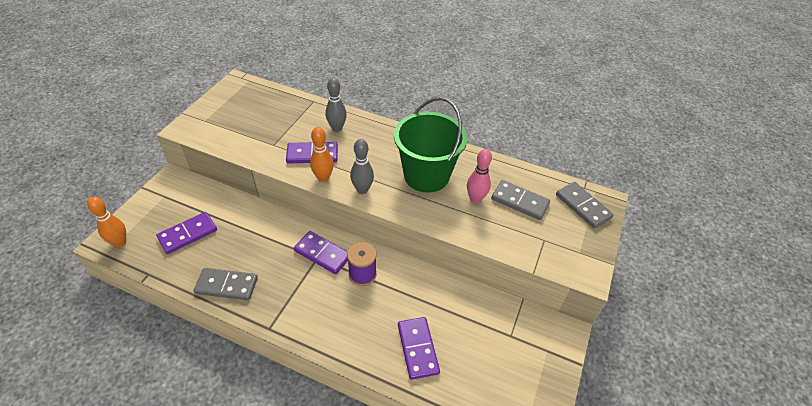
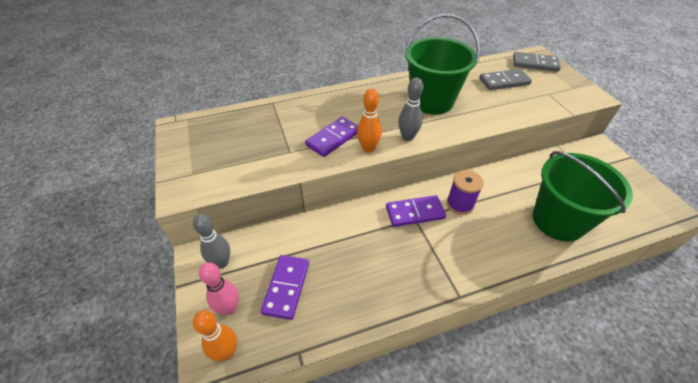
camera: 40 degrees left, 0 degrees up
grey domino [194,268,258,300] -> none
grey bowling pin [325,78,347,132] -> grey bowling pin moved to [193,214,230,269]
purple domino [398,317,440,380] -> green bucket [533,151,633,242]
pink bowling pin [467,149,492,204] -> pink bowling pin moved to [199,262,239,315]

